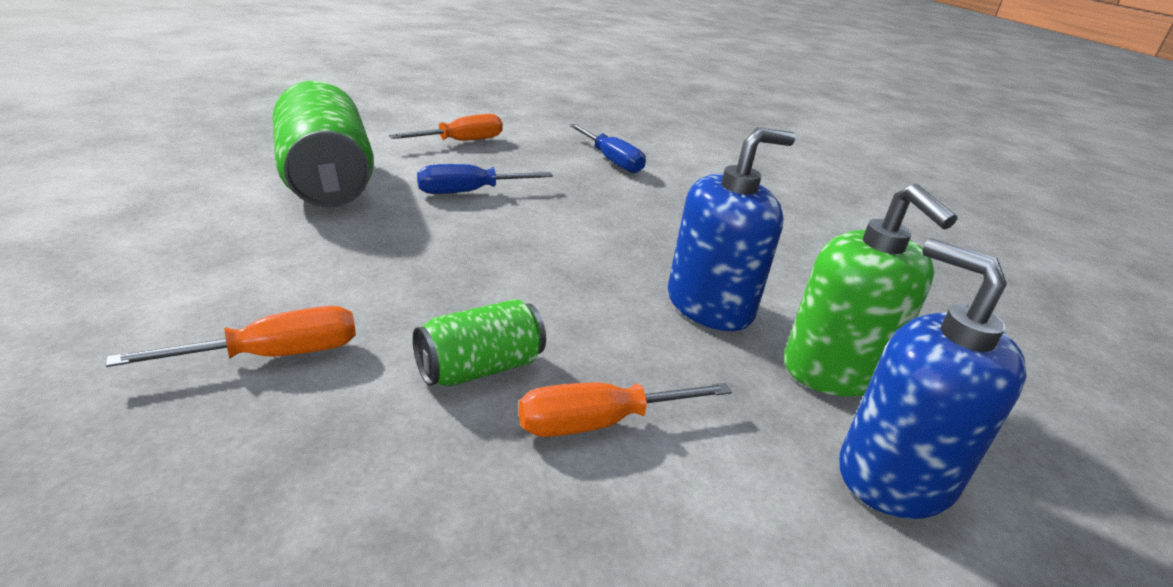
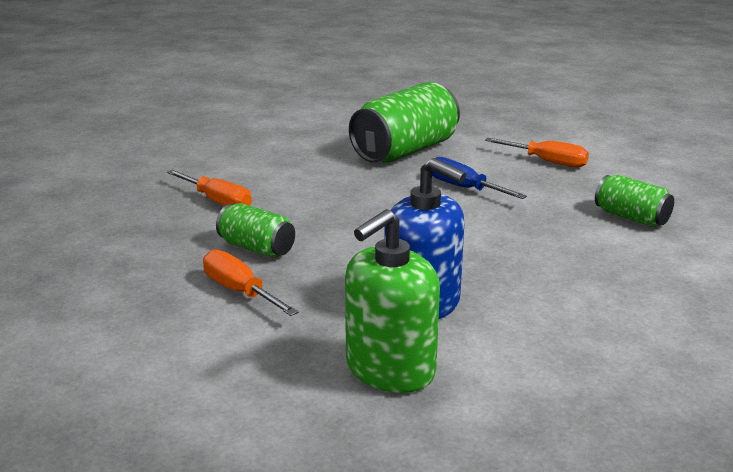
camera: 70 degrees right, 5 degrees down
blue screwdriver [569,124,646,173] -> green can [595,175,674,227]
blue soap dispenser [839,238,1026,519] -> none

